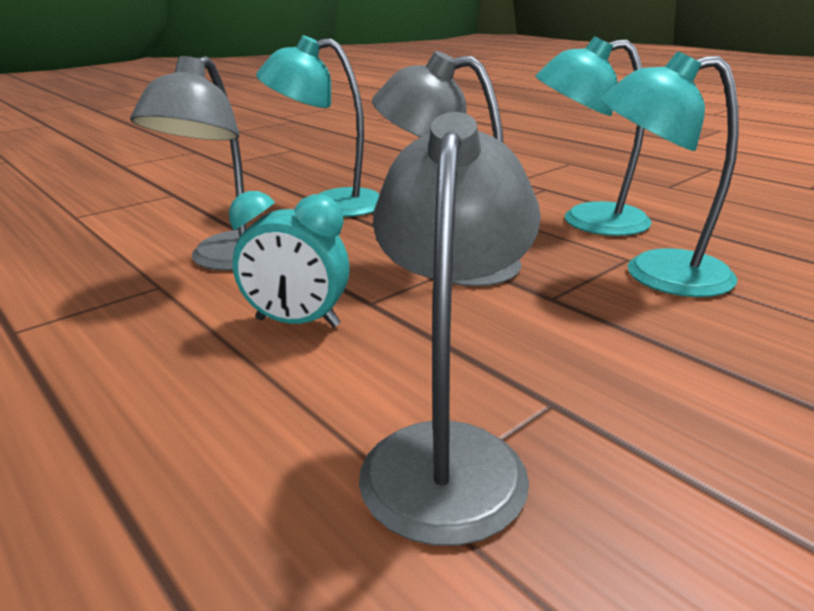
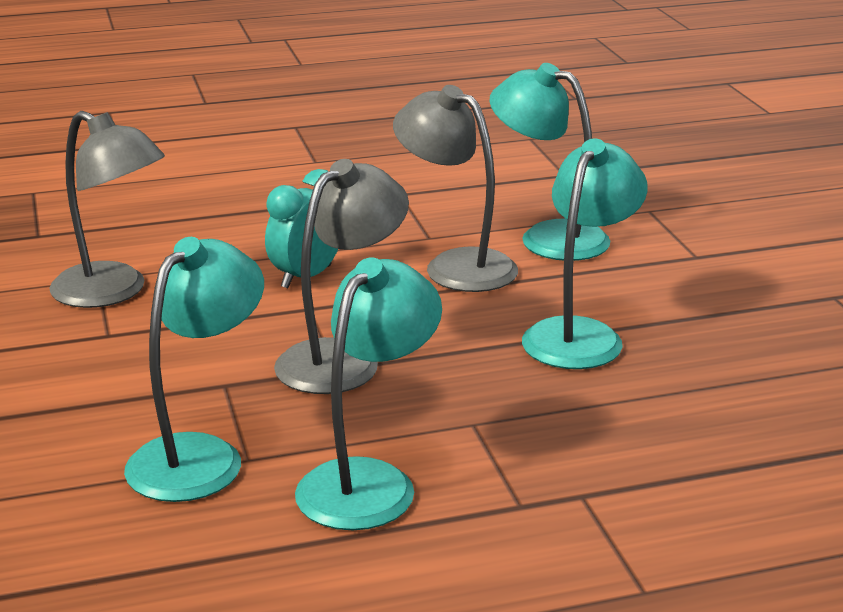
camera: 115 degrees right, 0 degrees up
none -> turquoise lamp [490,63,610,261]

